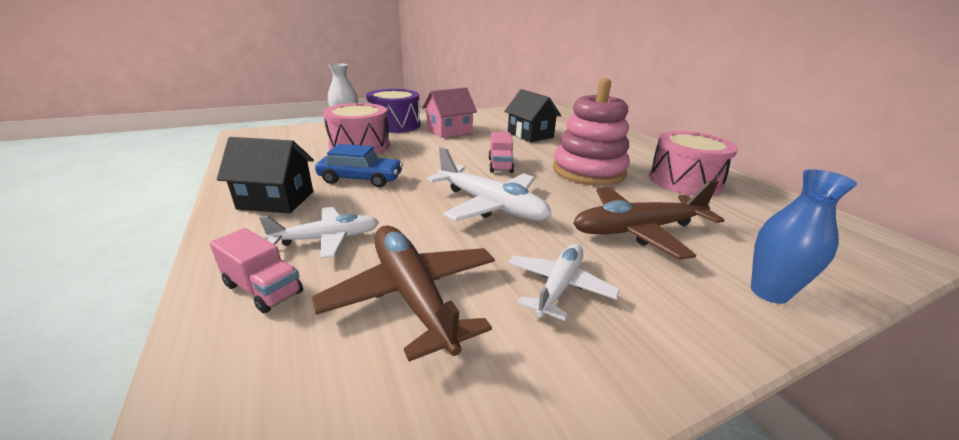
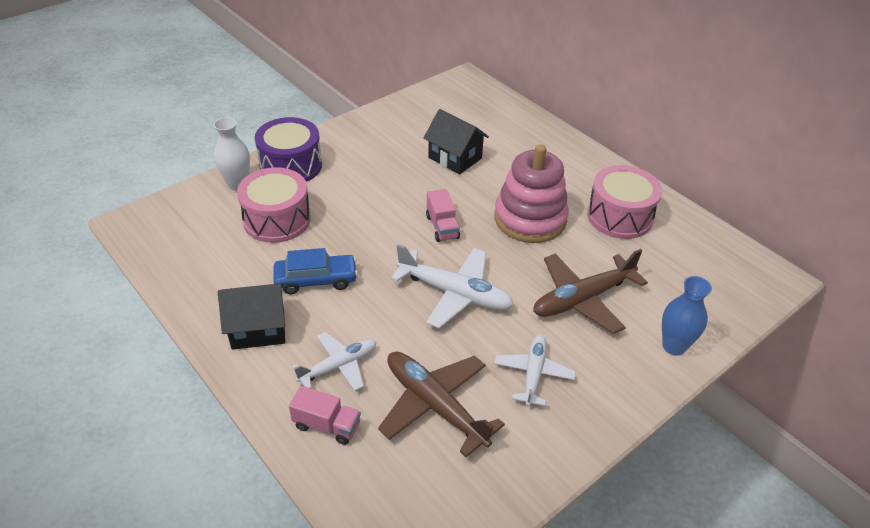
camera: 15 degrees left, 15 degrees up
pink house [422,87,477,138] -> none

